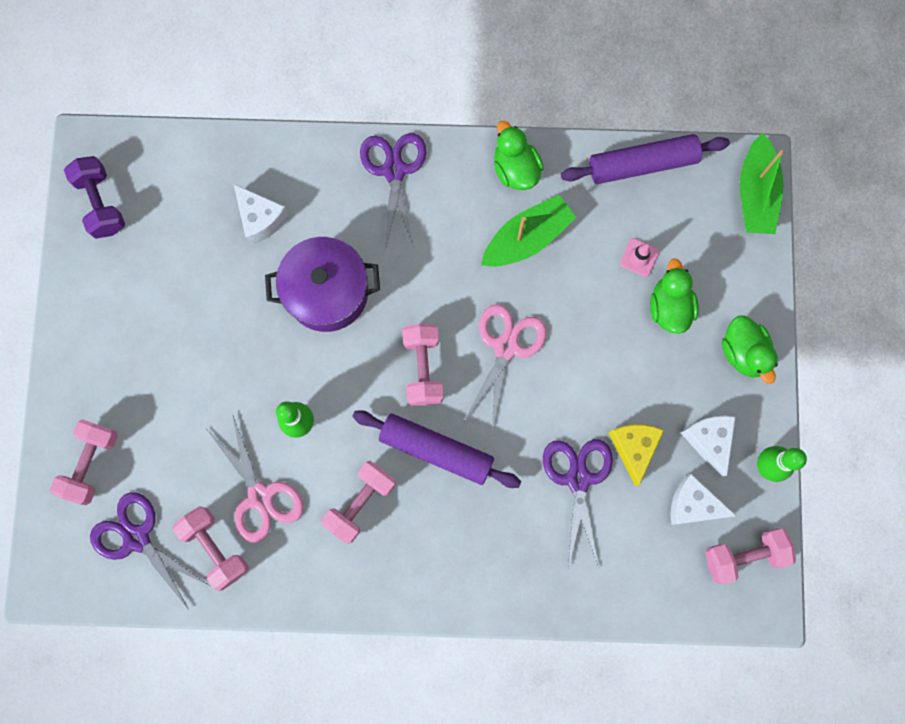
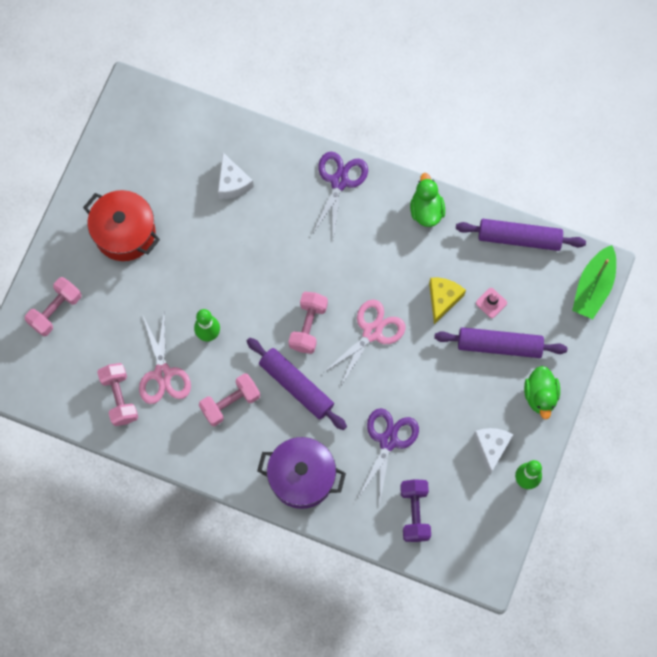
camera: 20 degrees right, 5 degrees down
purple dumbbell [64,156,125,239] -> purple dumbbell moved to [400,479,431,542]
purple scissors [90,492,210,610] -> none
purple pot [265,237,380,332] -> purple pot moved to [257,437,346,509]
green boat [481,195,576,267] -> none
yellow cheese [608,424,664,486] -> yellow cheese moved to [429,278,466,324]
green duck [650,258,699,334] -> purple rolling pin [434,327,568,358]
white cheese [670,474,736,525] -> none
pink dumbbell [705,529,796,584] -> none
none -> red pot [83,190,160,261]

